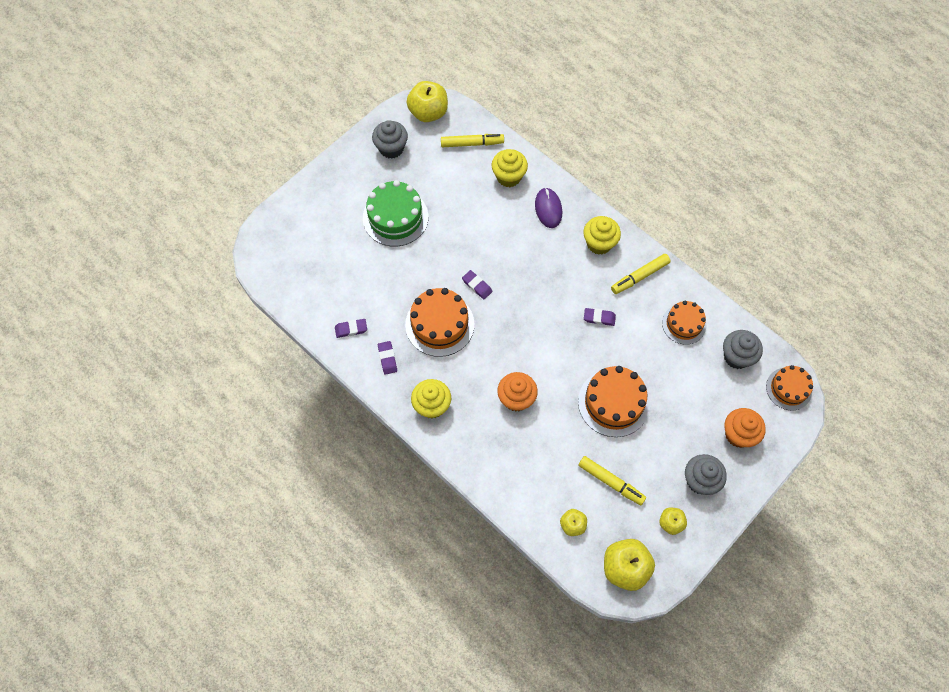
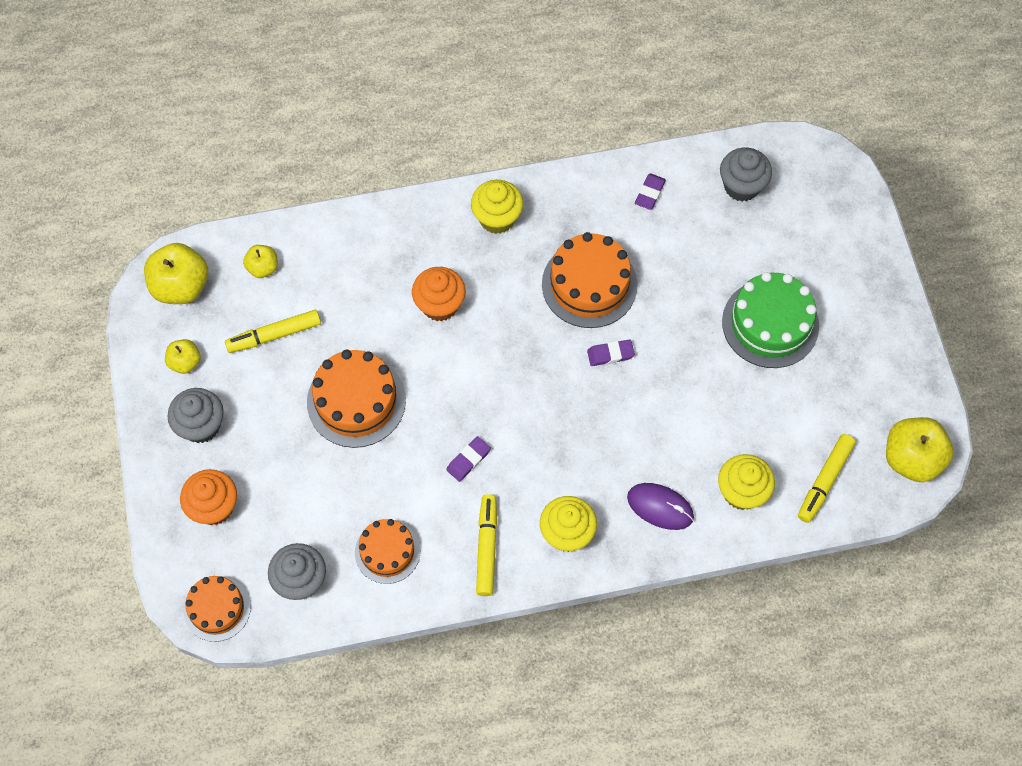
camera: 125 degrees right, 0 degrees up
grey cupcake [372,120,408,159] -> grey cupcake moved to [720,148,772,201]
purple eraser [378,341,397,375] -> none

